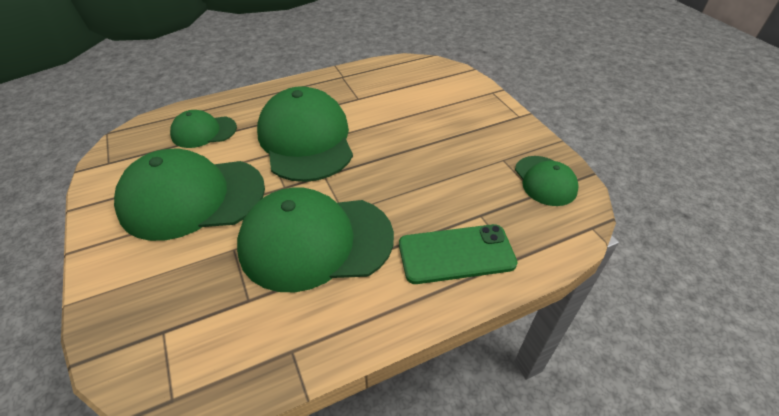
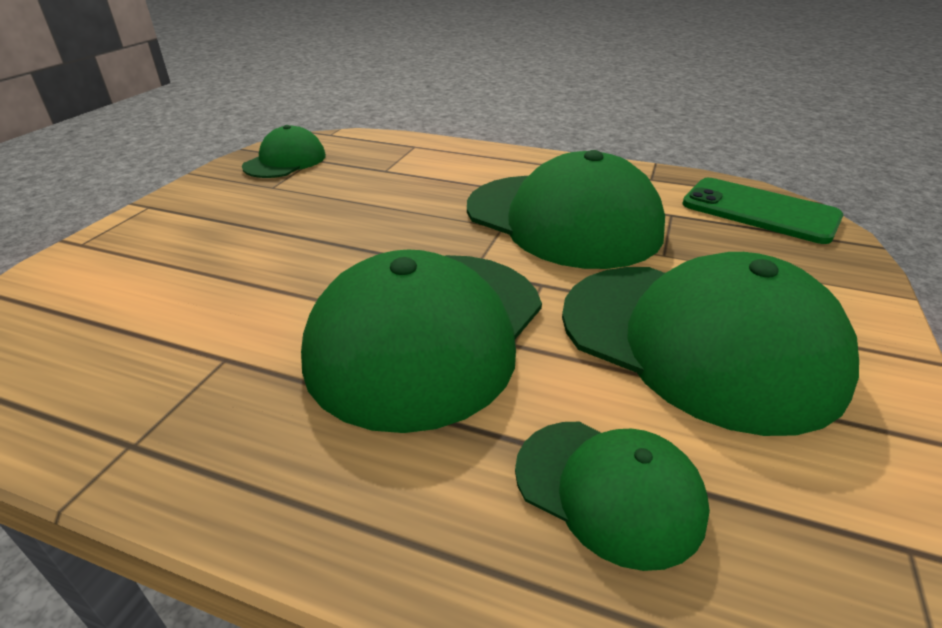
camera: 135 degrees left, 10 degrees down
green phone [399,224,518,284] -> green phone moved to [682,178,843,244]

